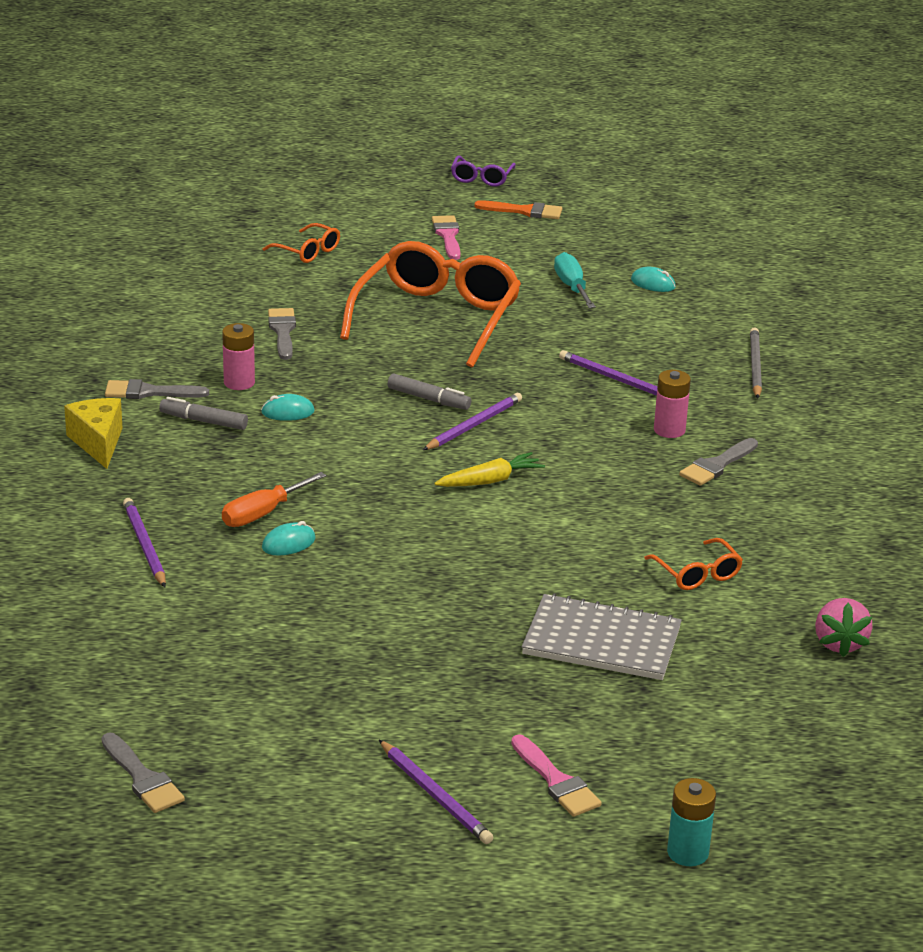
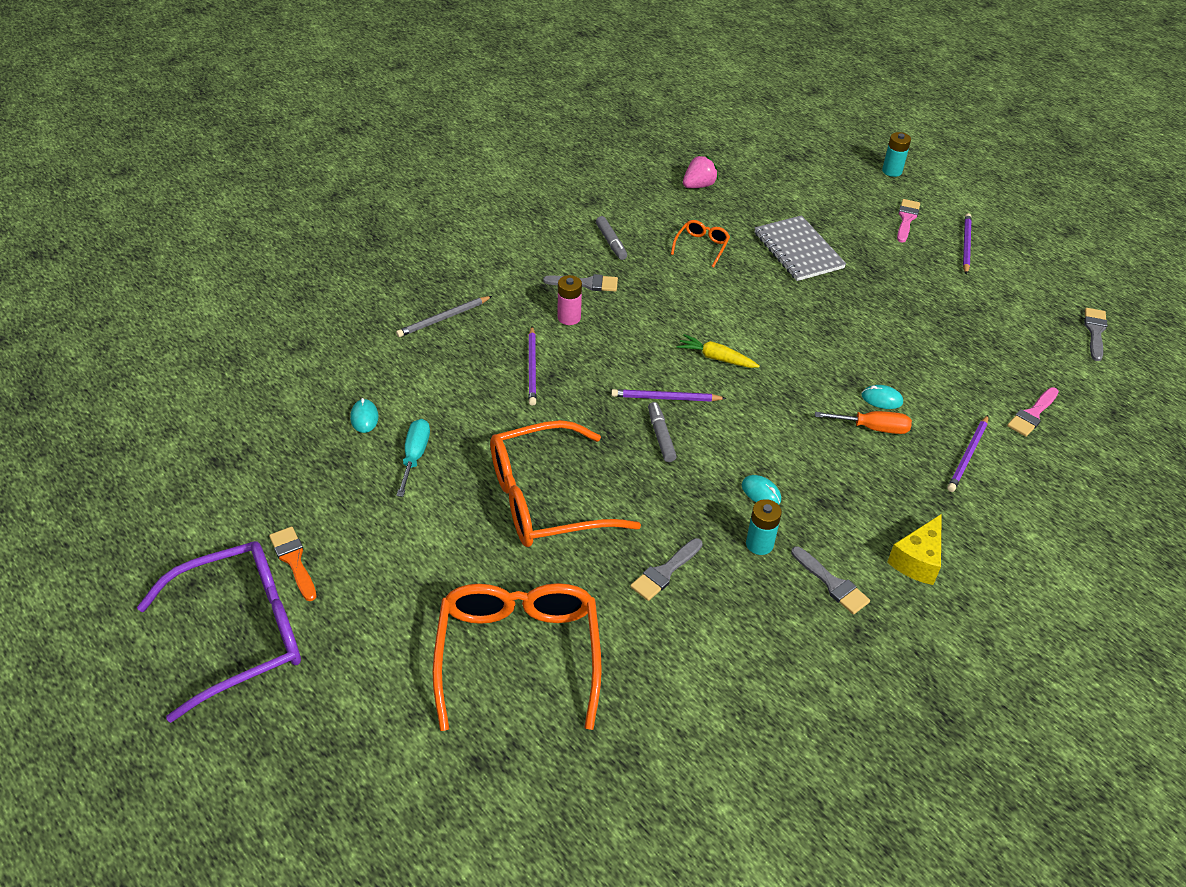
camera: 130 degrees left, 15 degrees up
grey marker [159,397,248,430] -> grey marker moved to [596,216,627,260]
pink battery [222,323,255,390] -> turquoise battery [746,499,782,555]
orange glasses [263,223,340,263] -> orange glasses [433,583,602,731], size x2.28
pink brush [432,215,461,260] -> pink brush moved to [1007,387,1059,437]
purple glasses [451,156,516,187] -> purple glasses [137,541,301,723], size x2.28
turquoise screwdriver [554,252,596,308] -> turquoise screwdriver turned 150 degrees clockwise [396,419,430,497]

